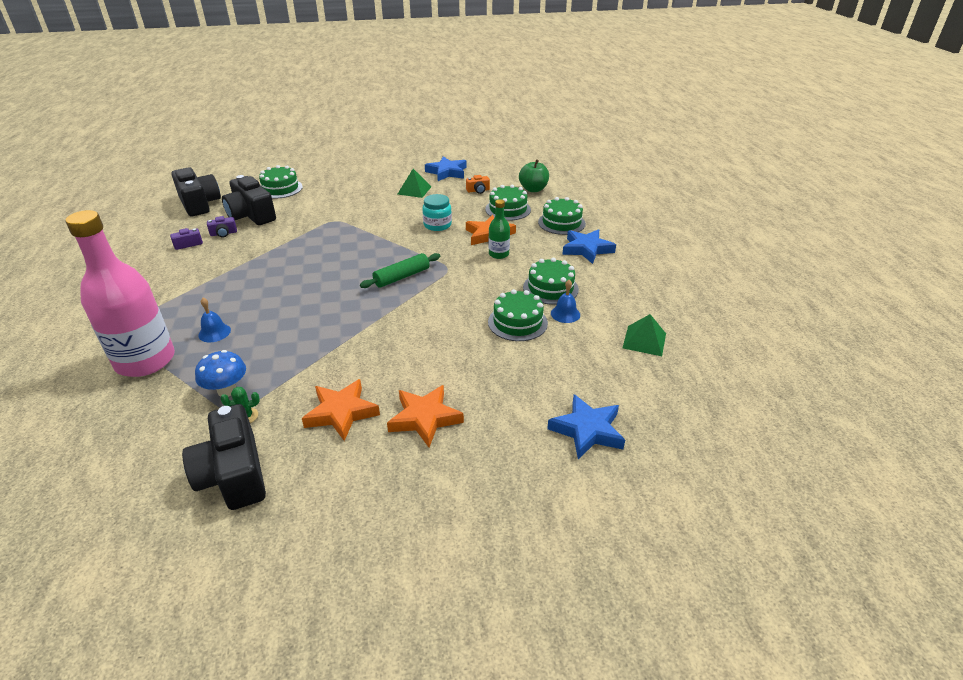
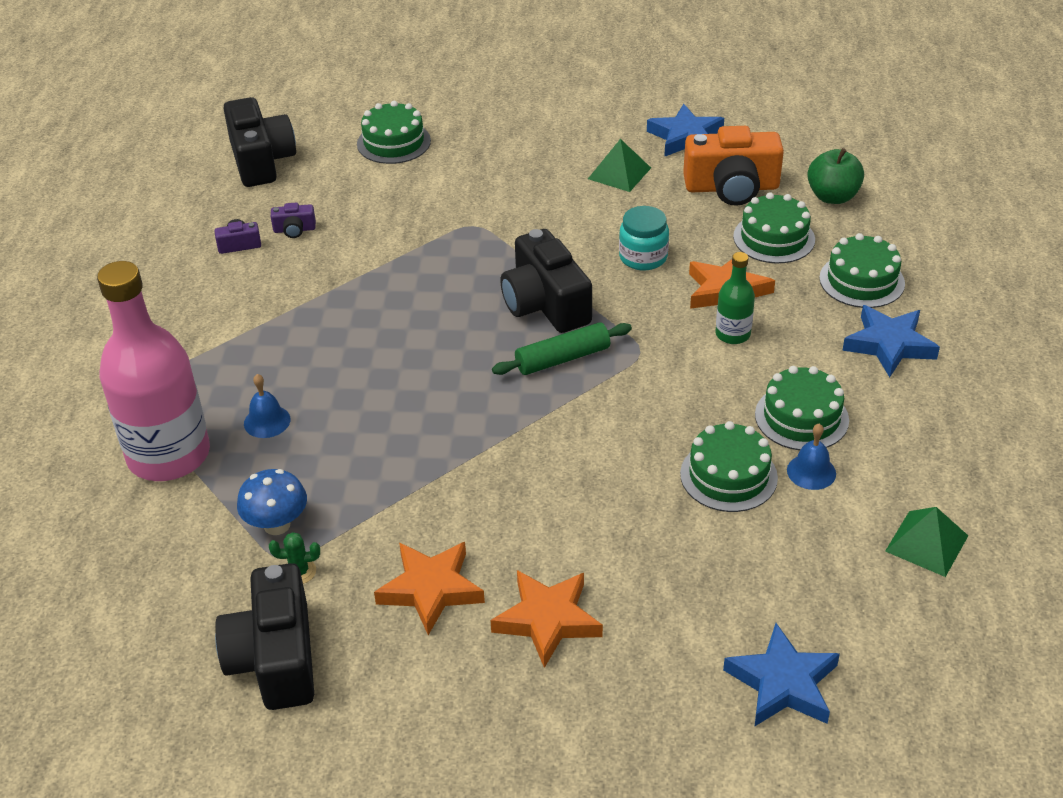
camera: 15 degrees right, 5 degrees up
black camera [222,175,276,225] -> black camera moved to [500,229,592,333]
orange camera [466,175,490,194] -> orange camera [683,126,784,206], size x2.28

